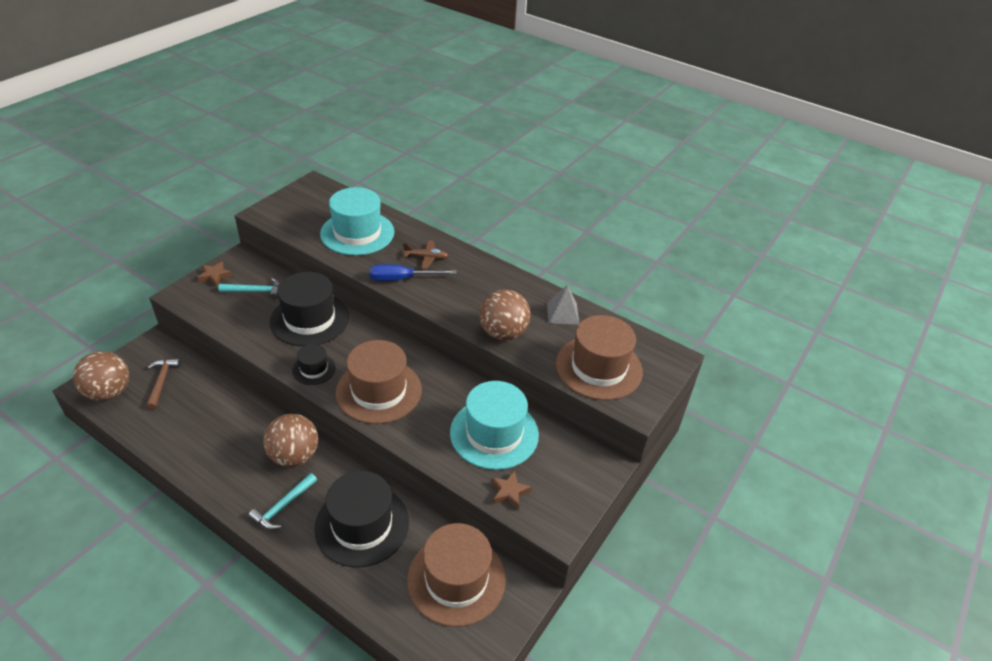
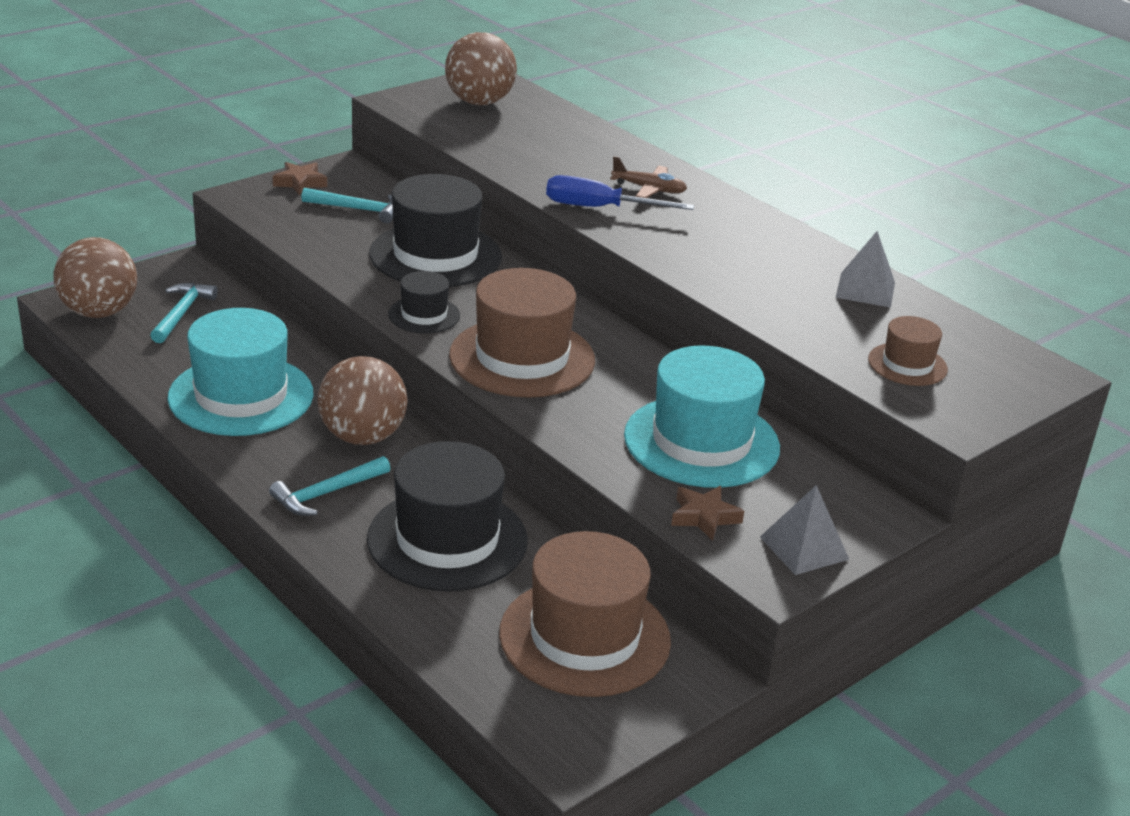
camera: 15 degrees right, 10 degrees down
brown hammer [146,358,181,410] -> turquoise hammer [150,283,218,343]
turquoise hat [320,187,394,255] -> turquoise hat moved to [168,308,313,436]
brown ball [479,289,530,341] -> brown ball moved to [445,32,517,105]
brown hat [556,315,643,400] -> brown hat [868,316,948,386], size x0.51
none -> grey pyramid [760,485,849,575]

